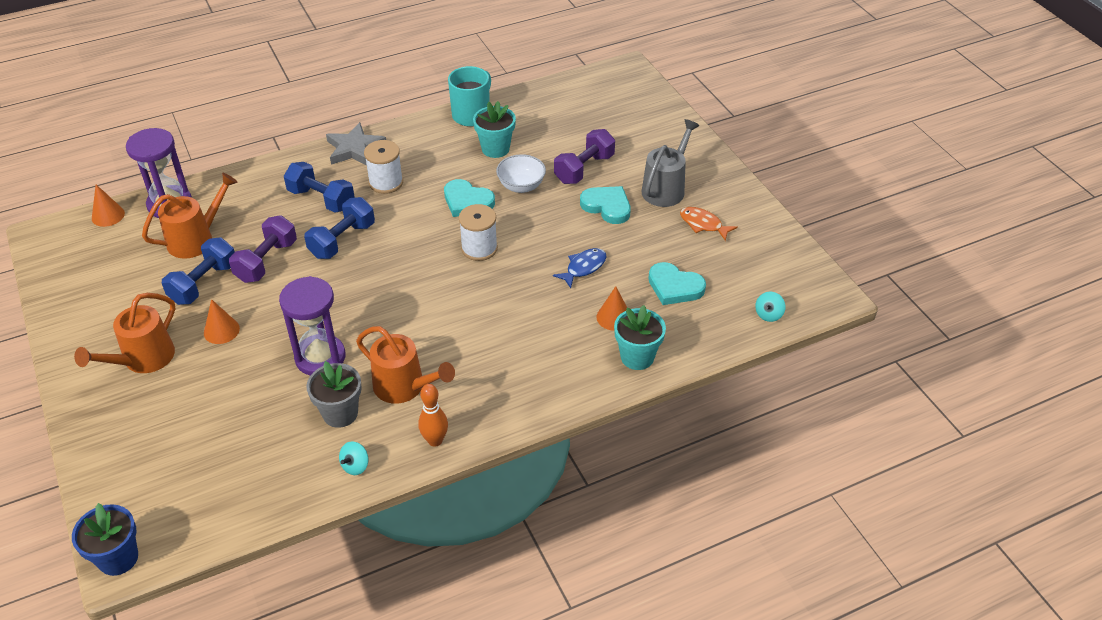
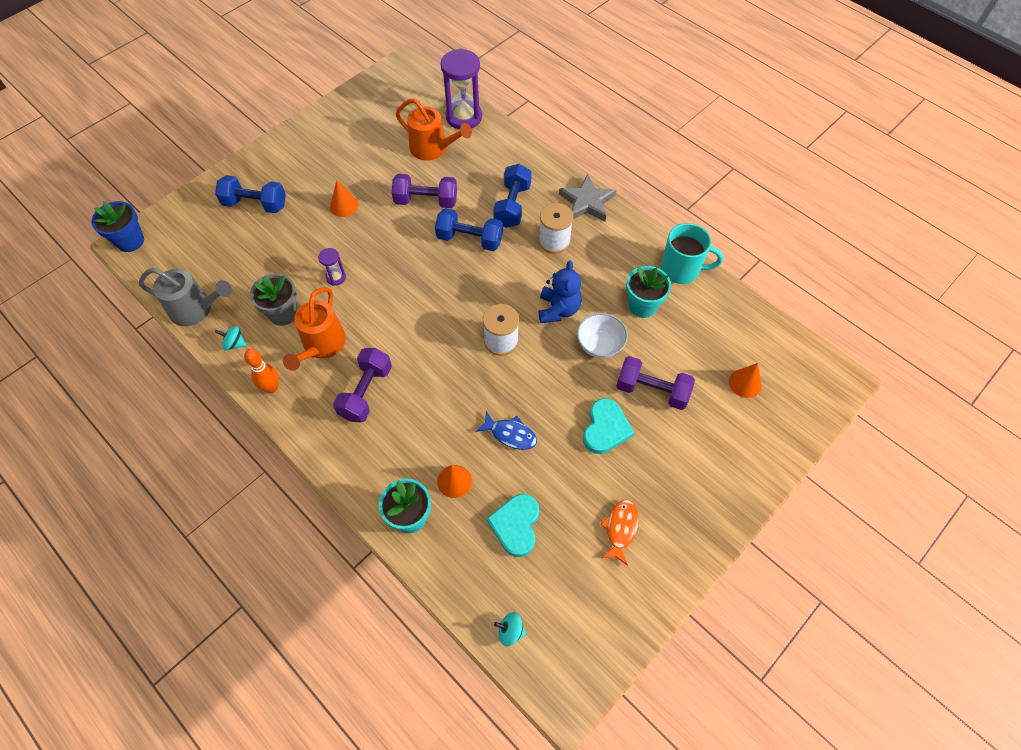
camera: 70 degrees right, 15 degrees up
orange watering can [74,293,175,373] -> none
orange cone [92,185,125,227] -> orange cone moved to [729,363,762,398]
blue dumbbell [162,238,235,305] -> blue dumbbell moved to [215,175,286,213]
purple hourglass [279,276,345,376] -> purple hourglass [318,248,346,286], size x0.47
turquoise heart [444,179,495,217] -> blue teddy bear [539,260,581,323]
grey watering can [641,119,700,207] -> grey watering can moved to [139,268,232,326]
none -> purple dumbbell [333,348,392,422]

